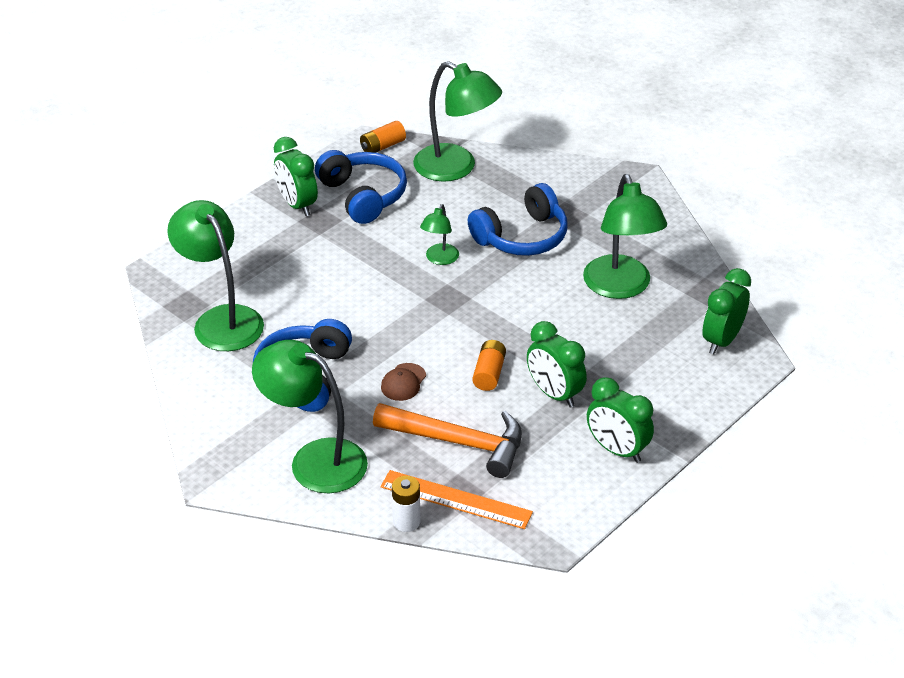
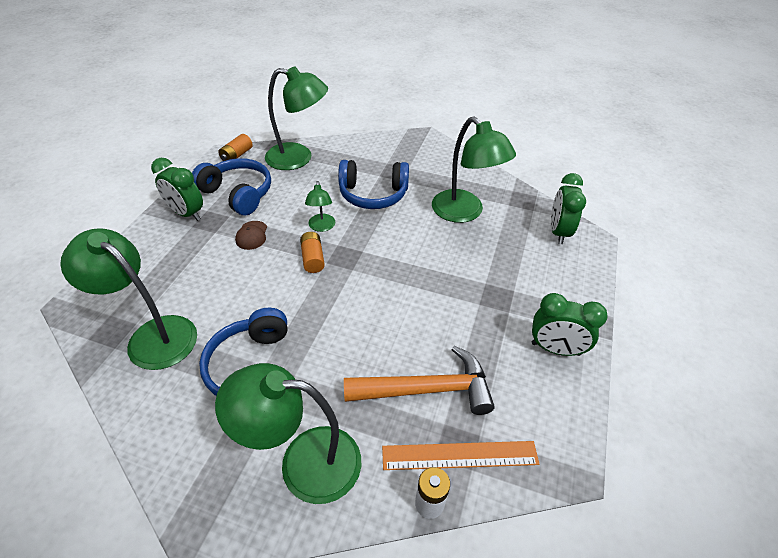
camera: 25 degrees left, 5 degrees up
brown cap [381,363,426,401] -> brown cap moved to [235,221,267,250]
blue headphones [468,183,567,256] -> blue headphones turned 60 degrees clockwise [338,160,409,209]
orange battery [472,340,506,391] -> orange battery moved to [300,232,325,273]
green clock [527,321,587,407] -> none

